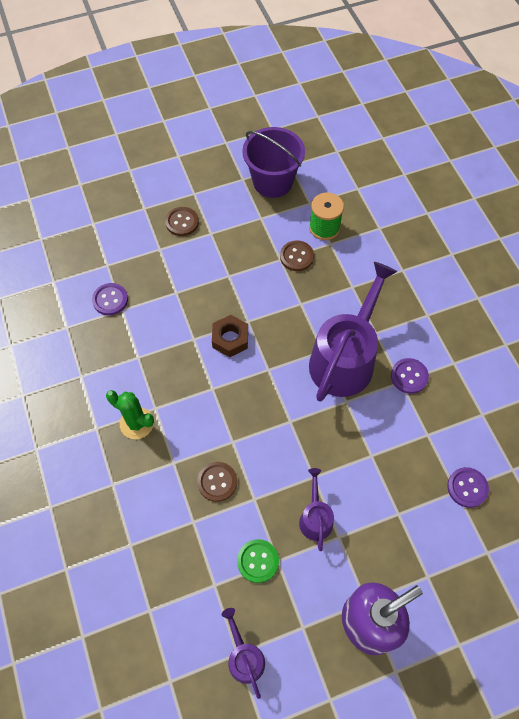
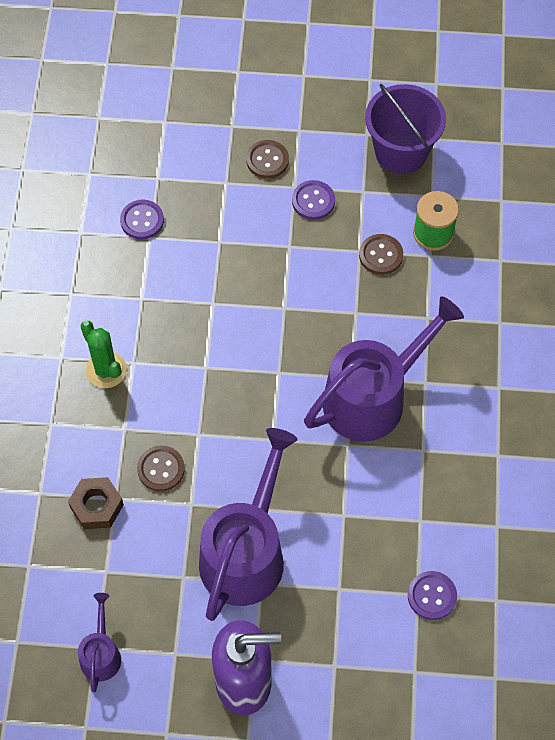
camera: 25 degrees right, 0 degrees up
brown nut [212,315,248,357] -> brown nut moved to [68,477,124,529]
green button [237,539,279,583] -> none
purple watering can [299,468,334,551] -> purple watering can [199,428,298,621], size x2.10
purple button [391,358,429,394] -> purple button moved to [292,180,335,220]

